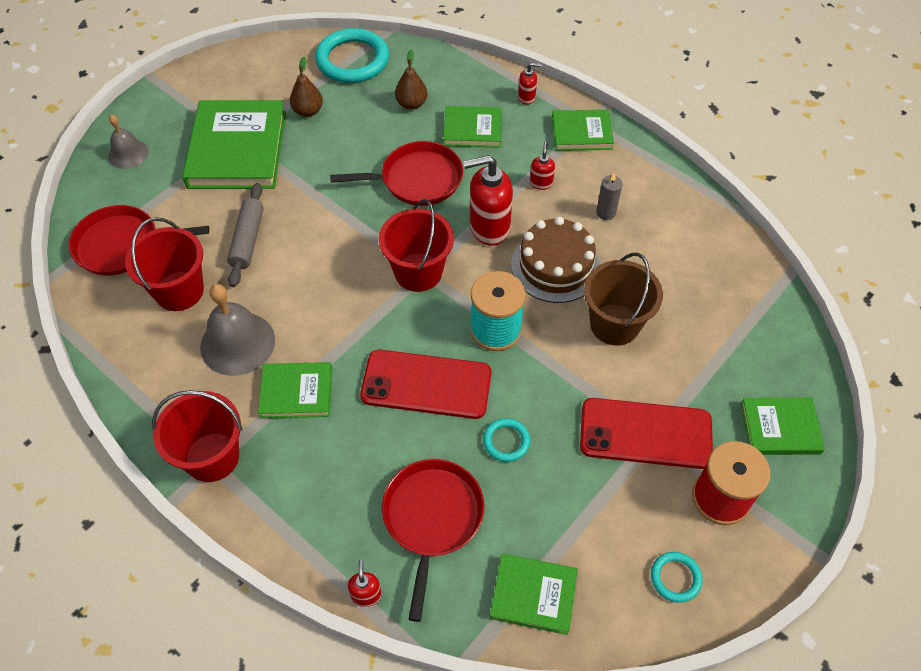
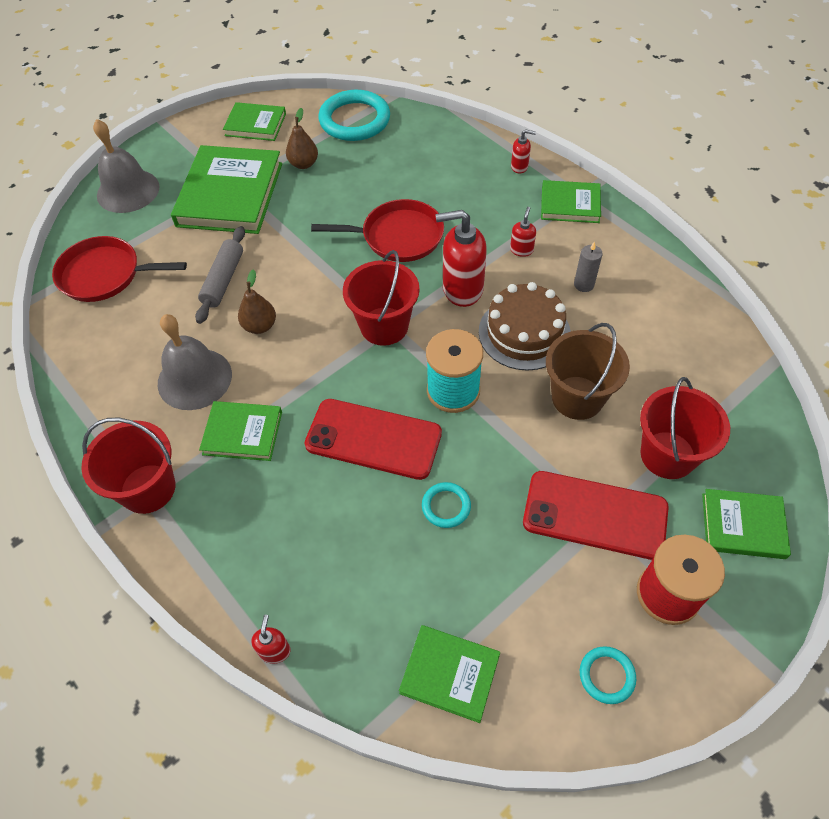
camera: 10 degrees right, 0 degrees up
grey bell [108,114,149,169] -> grey bell [93,119,159,213], size x1.63
red bucket [125,217,204,311] -> red bucket moved to [640,377,730,479]
red pan [382,459,484,622] -> none
brown pear [395,49,428,110] -> brown pear moved to [238,269,276,334]
green book [443,106,502,148] -> green book moved to [223,102,286,141]

